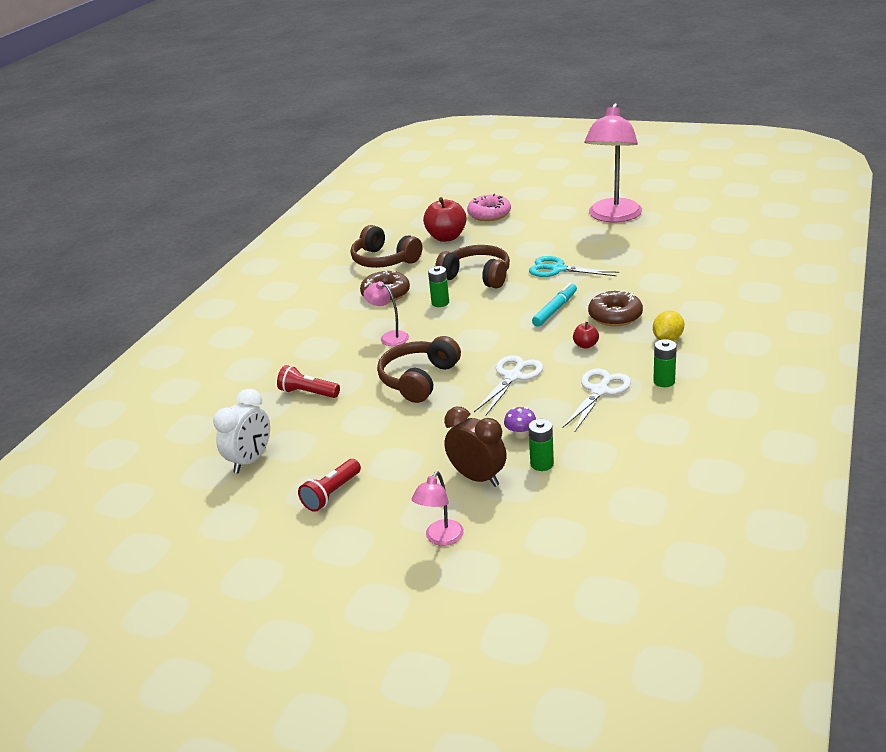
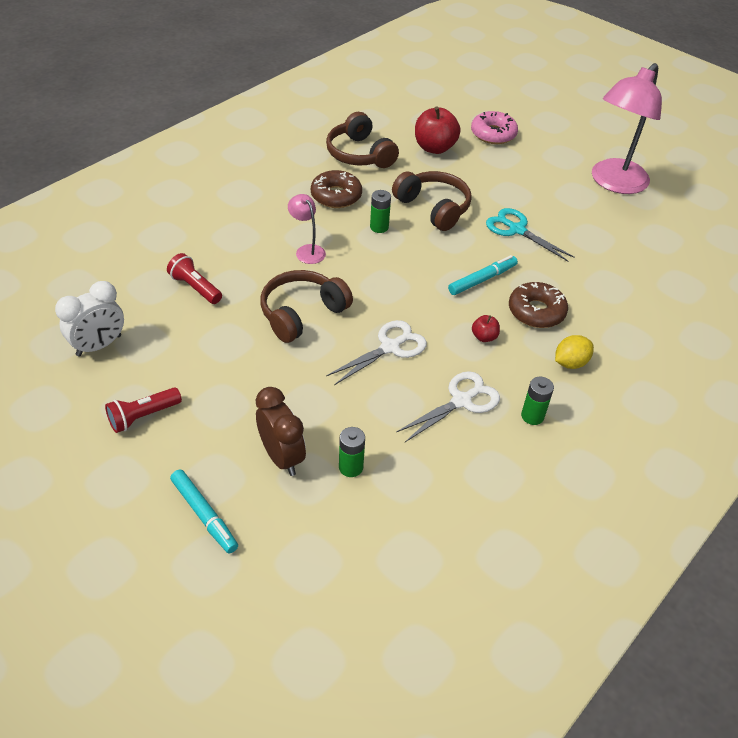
camera: 15 degrees right, 15 degrees up
pink lamp [412,471,464,546] -> turquoise marker [170,469,238,554]
purple mushroom [504,407,536,439] -> none

